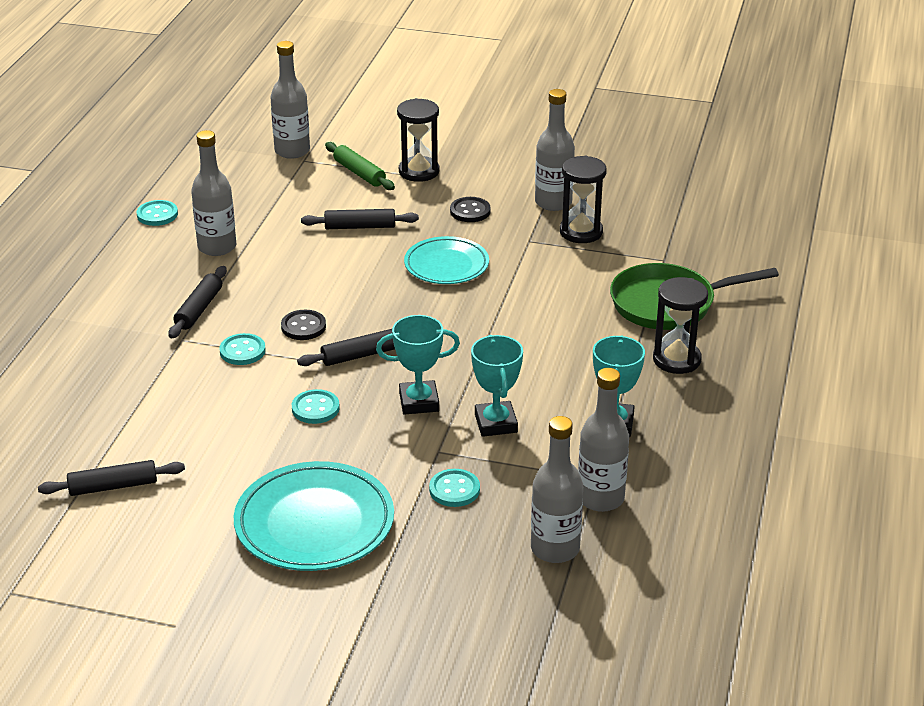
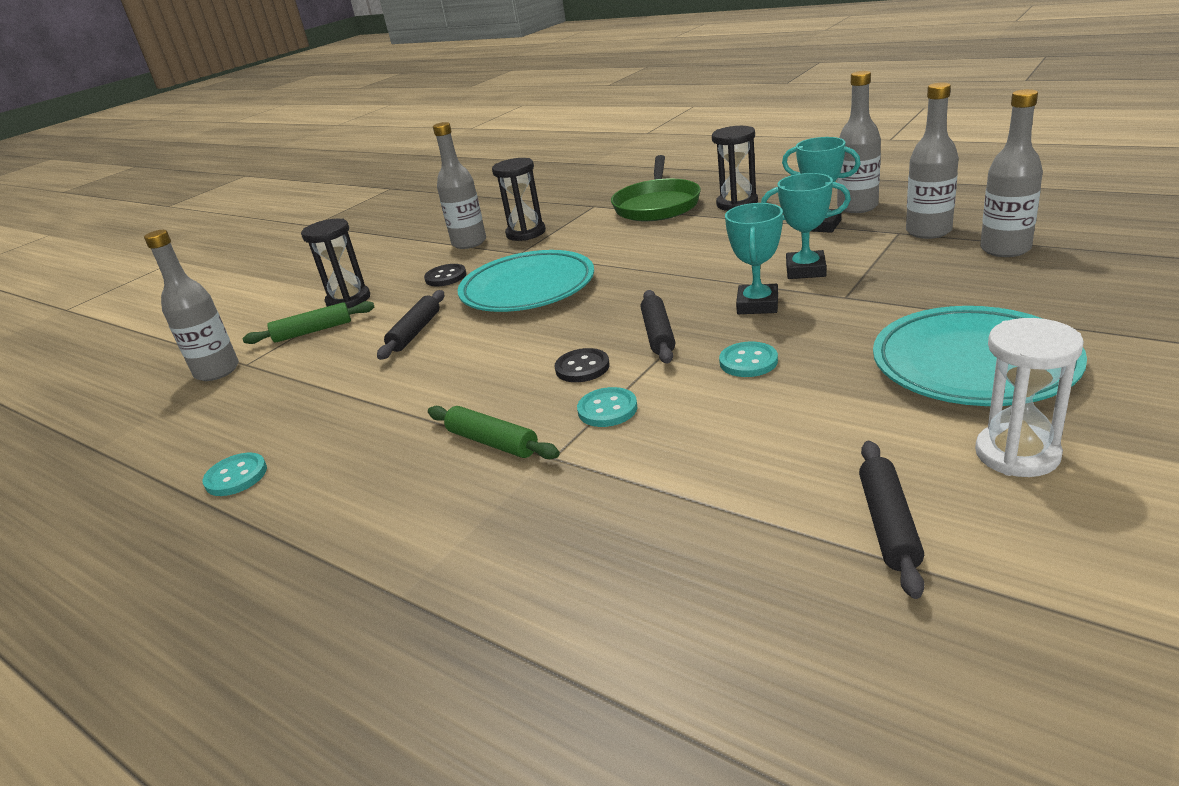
camera: 65 degrees left, 5 degrees down
black rolling pin [168,266,227,338] -> green rolling pin [428,406,560,459]
grey bottle [191,130,236,256] -> grey bottle moved to [837,71,881,213]
turquoise plate [404,236,489,284] -> turquoise plate [457,250,594,312], size x1.53
turquoise button [429,469,480,507] -> none
none -> white hourglass [975,318,1084,477]

